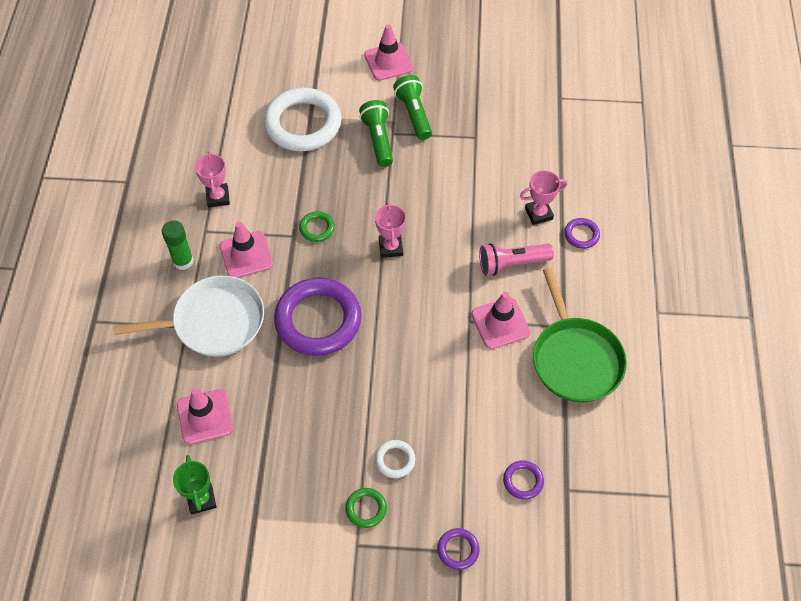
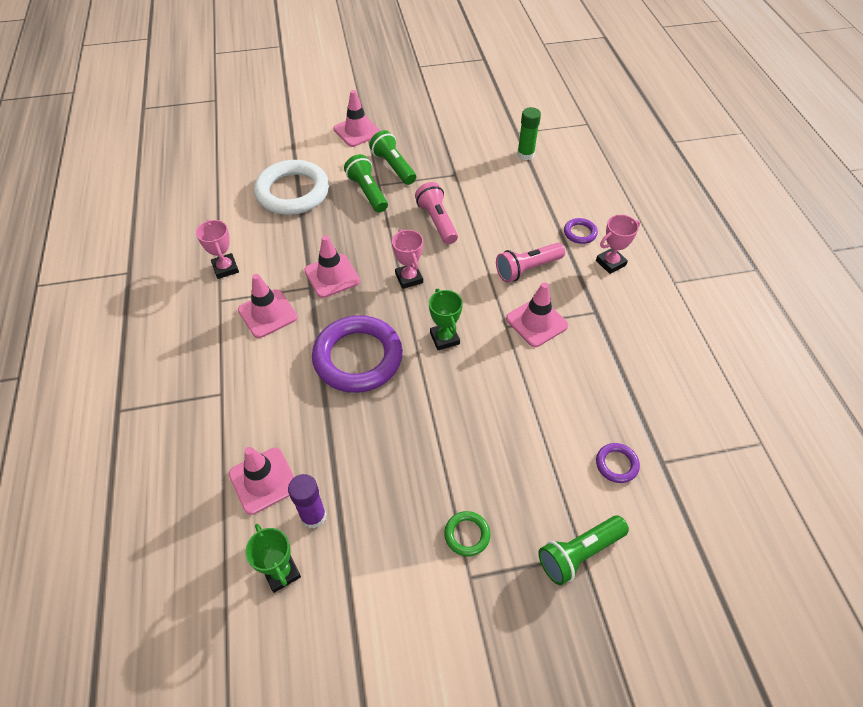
camera: 15 degrees left, 5 degrees down
white pan [113,275,264,356] -> none
green glue stick [162,220,194,270] -> green glue stick moved to [517,107,541,160]
green ring [299,211,335,242] -> pink traffic cone [304,235,360,298]
white ring [375,440,415,478] -> none
purple ring [437,528,480,570] -> green flashlight [538,515,629,585]
pink trophy [520,170,567,225] -> pink trophy moved to [596,215,640,274]
green pan [533,268,627,402] -> none
none -> purple glue stick [288,474,326,529]
none -> pink flashlight [415,182,458,244]
none -> green trophy [429,289,463,350]

